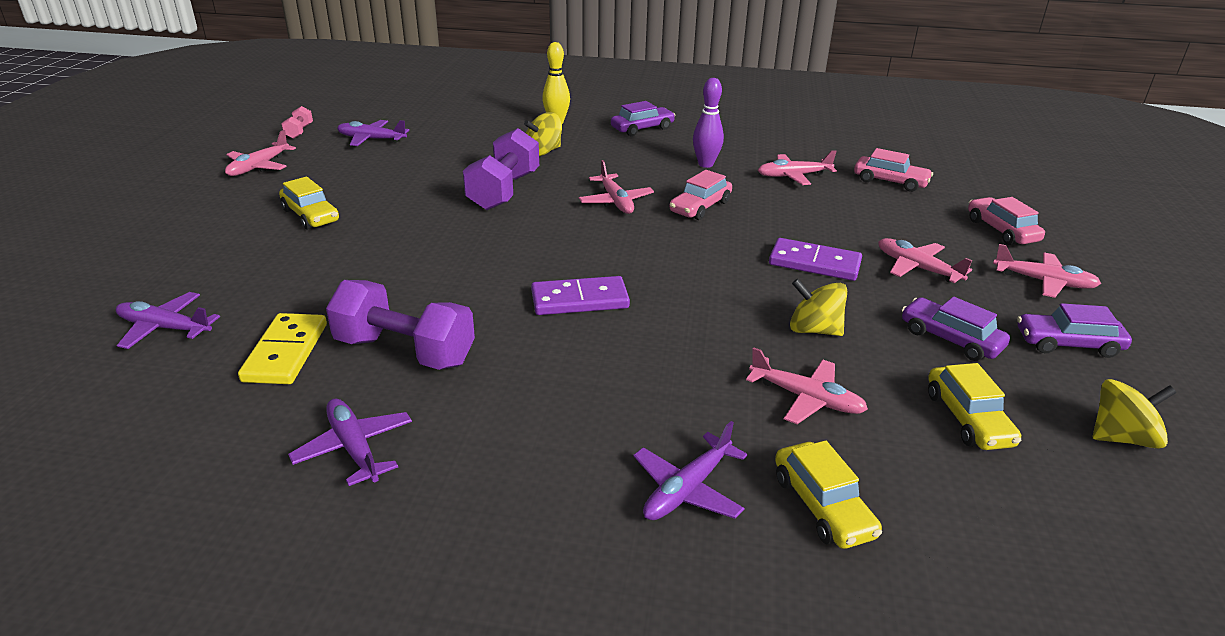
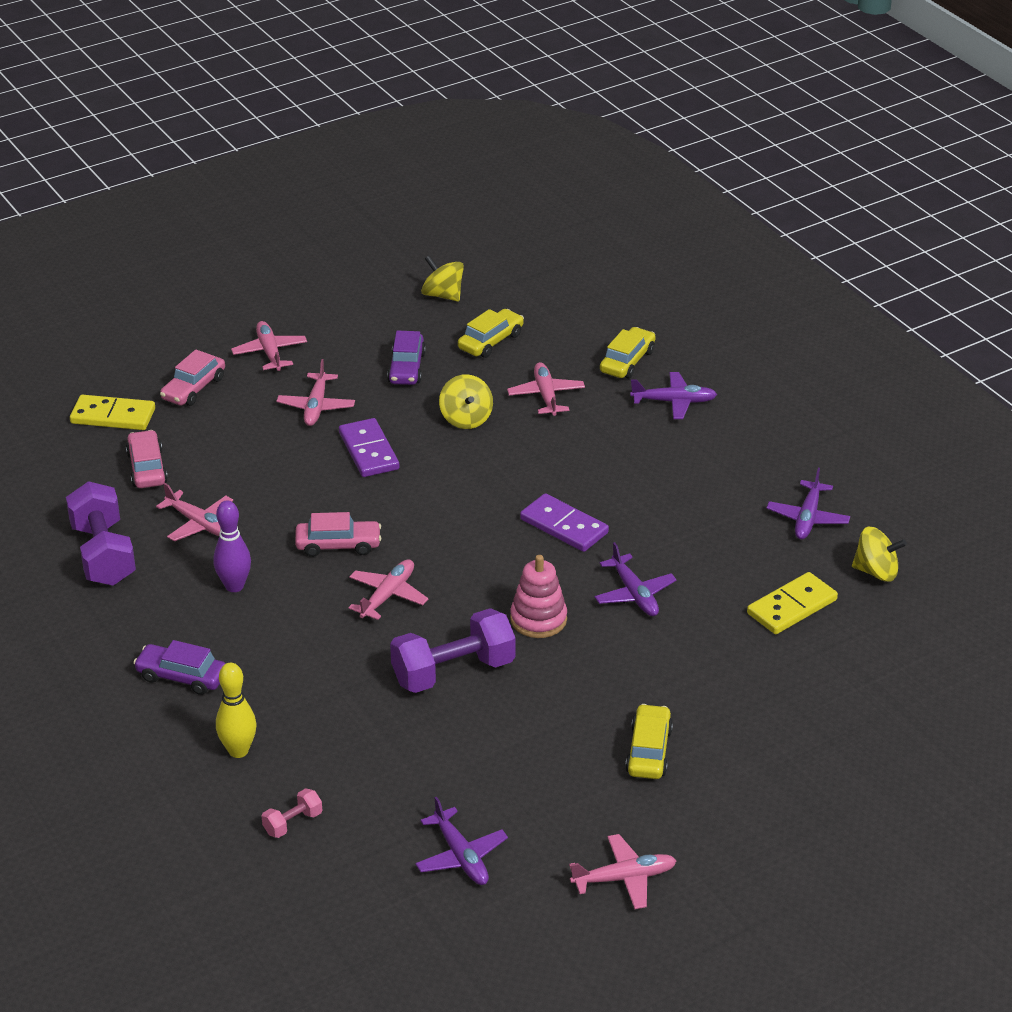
camera: 130 degrees left, 5 degrees up
purple plane [116,292,220,349] -> purple plane moved to [594,542,677,616]
pink dumbbell [281,106,313,139] -> pink dumbbell moved to [262,788,322,838]
purple dumbbell [326,280,475,370] -> purple dumbbell moved to [66,481,136,586]
yellow spinning top [524,112,562,156] -> yellow spinning top moved to [852,527,907,582]
purple car [1017,303,1132,358] -> none
none -> yellow domino [70,395,155,430]
none -> pink stacking toy [510,555,567,638]

